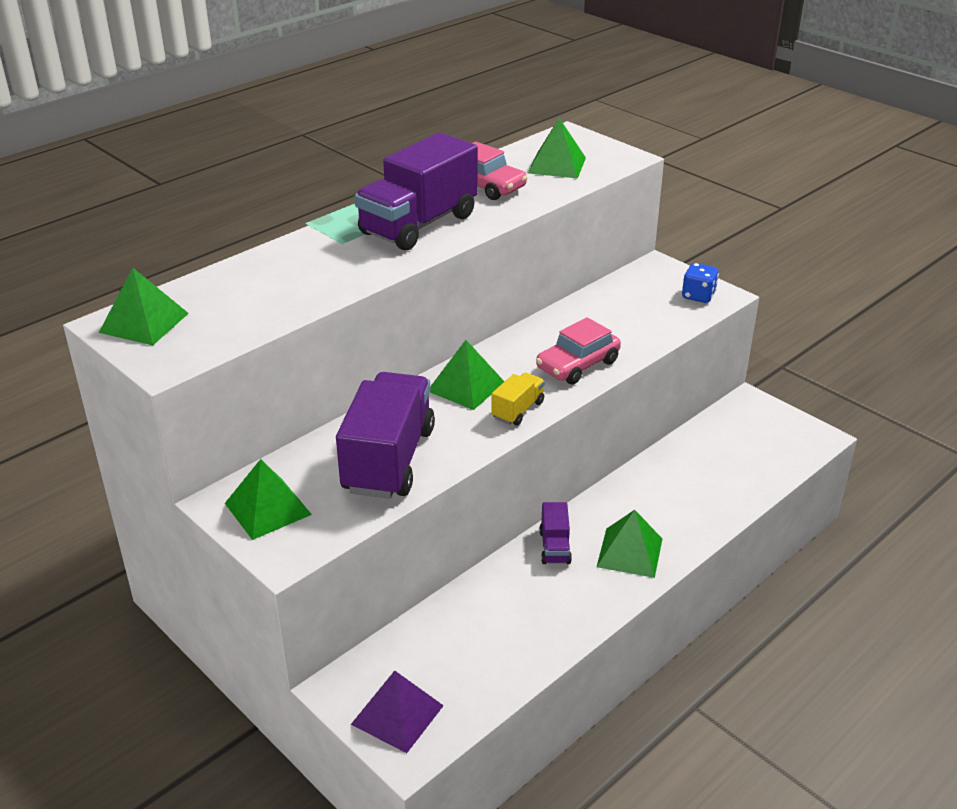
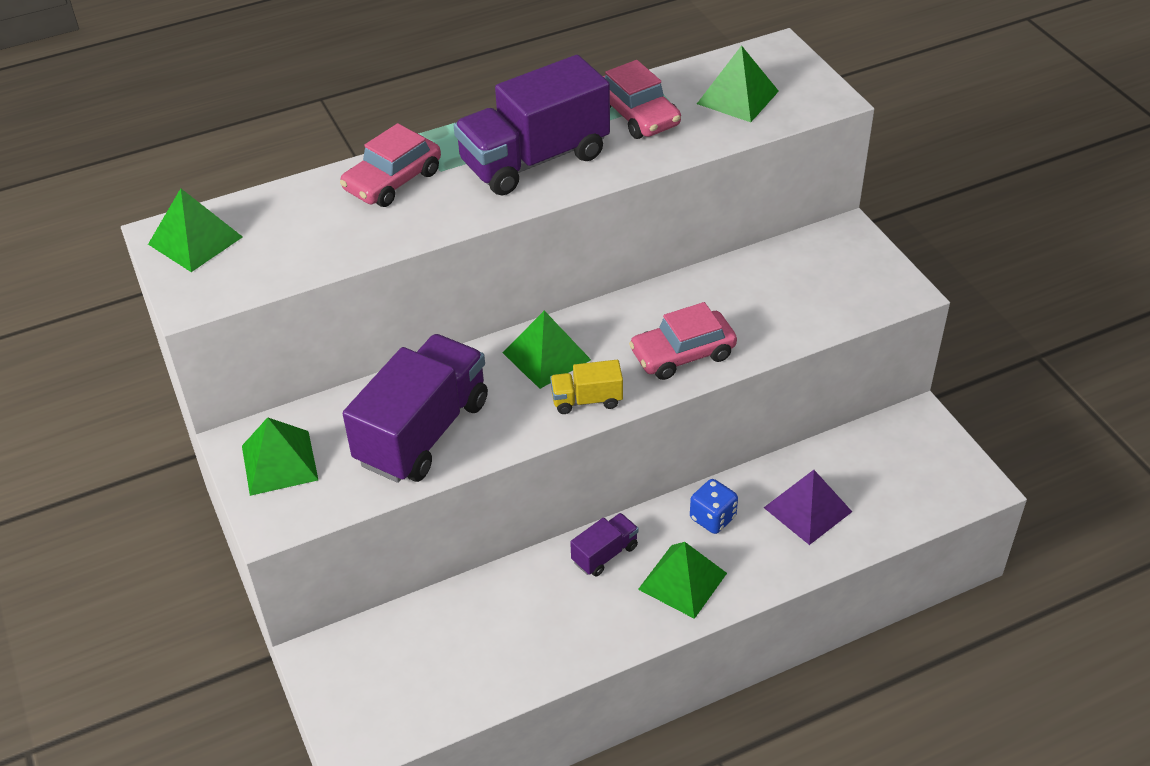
camera: 20 degrees right, 10 degrees up
purple pyramid [351,671,444,753] -> purple pyramid moved to [764,470,852,545]
yellow truck [491,372,545,426] -> yellow truck turned 150 degrees counterclockwise [550,360,623,414]
purple truck [539,502,572,564] -> purple truck turned 150 degrees counterclockwise [570,513,639,576]
blue dice [682,263,719,303] -> blue dice moved to [690,479,738,534]
none -> pink car [340,123,441,207]

